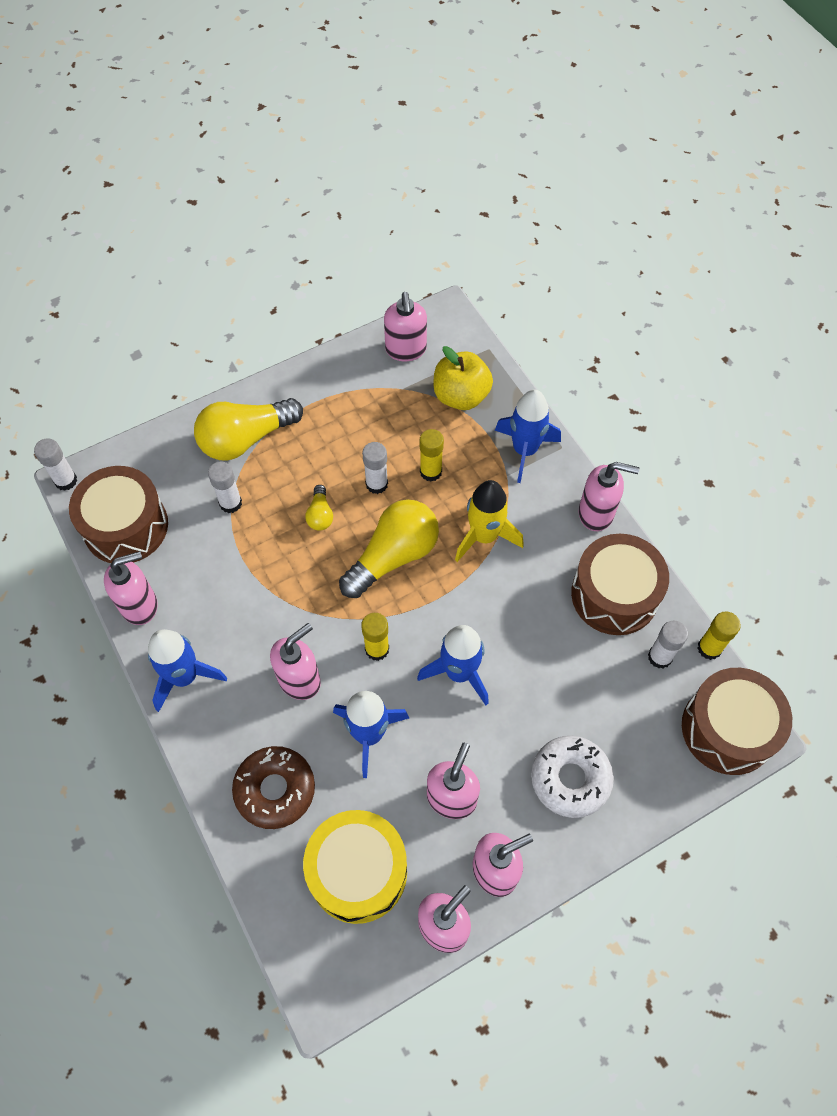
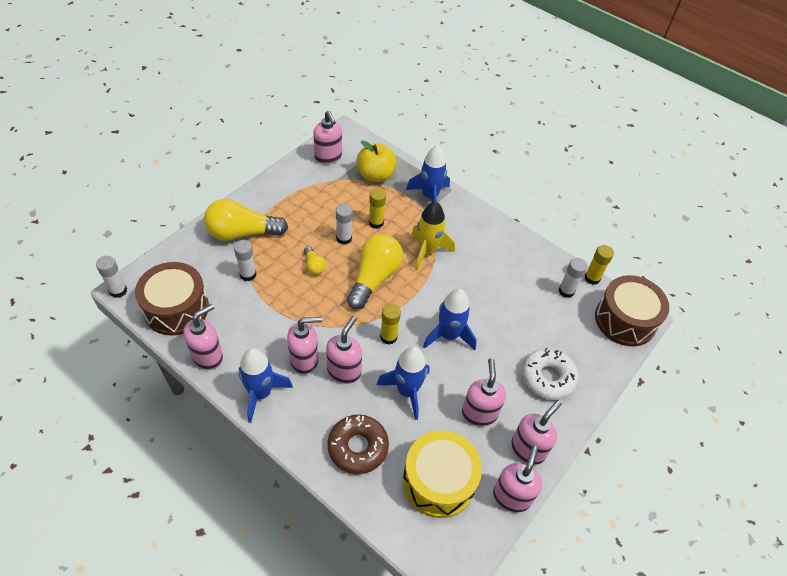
camera: 25 degrees left, 10 degrees down
yellow light bulb [194,398,303,461] -> yellow light bulb turned 45 degrees clockwise [204,199,288,241]
brown drum [571,534,669,635] -> none
pink soap dispenser [579,462,640,531] -> pink soap dispenser moved to [287,317,322,374]

